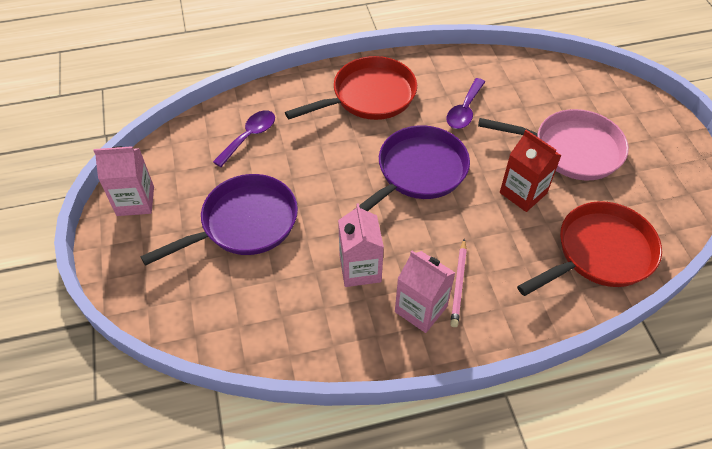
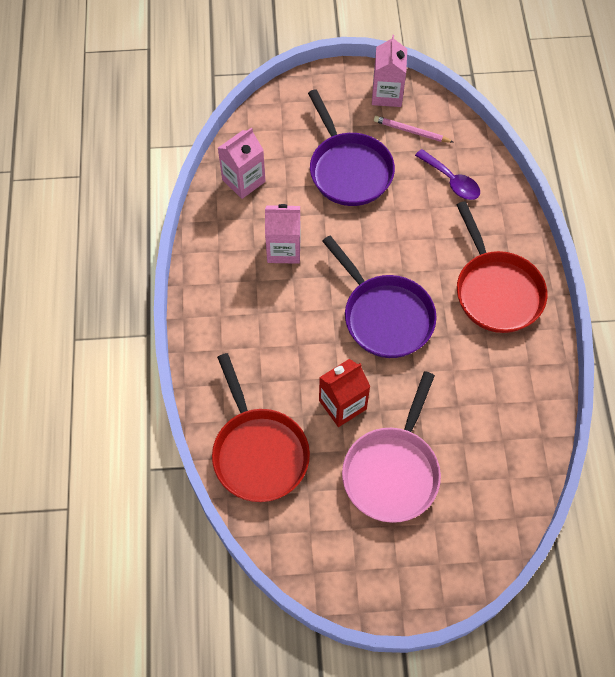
camera: 100 degrees right, 10 degrees up
pink carton [395,251,455,333] -> pink carton moved to [218,127,265,199]
purple spoon [446,78,485,129] -> none
pink pencil [450,238,467,327] -> pink pencil moved to [374,116,454,143]

